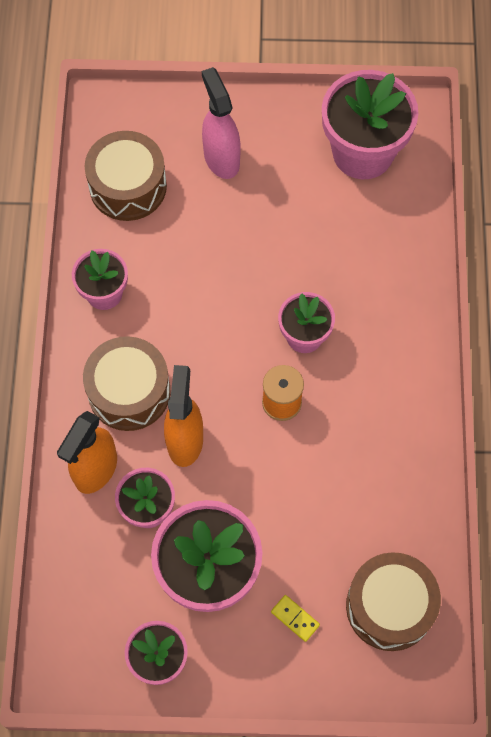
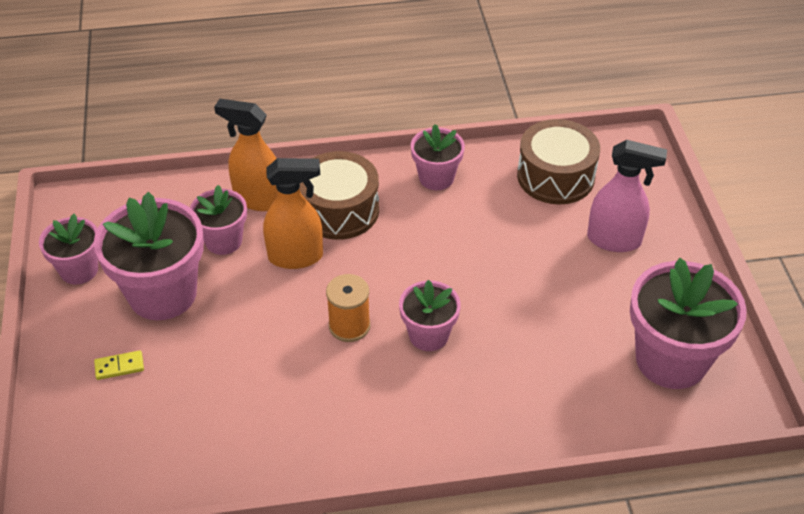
camera: 80 degrees right, 20 degrees down
pink spray bottle [202,67,240,179] -> pink spray bottle turned 45 degrees clockwise [587,140,667,252]
yellow domino [271,595,320,642] -> yellow domino turned 45 degrees clockwise [94,350,144,380]
brown drum [346,552,441,651] -> none

